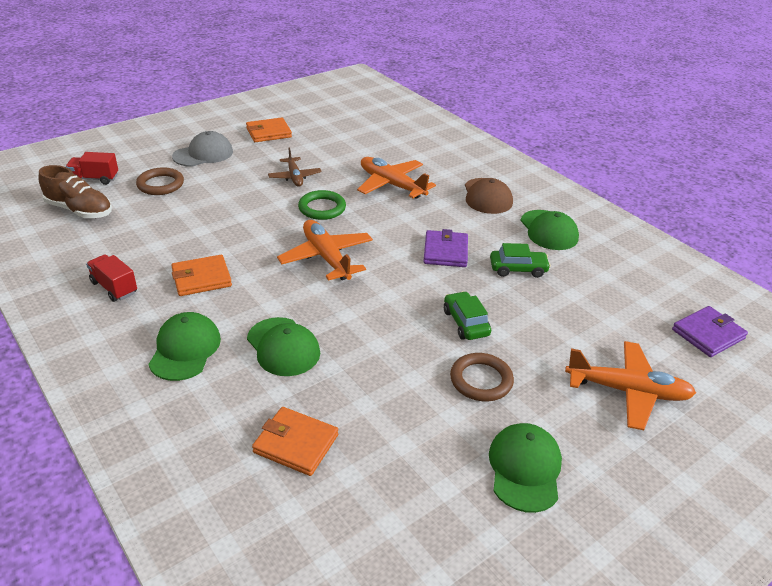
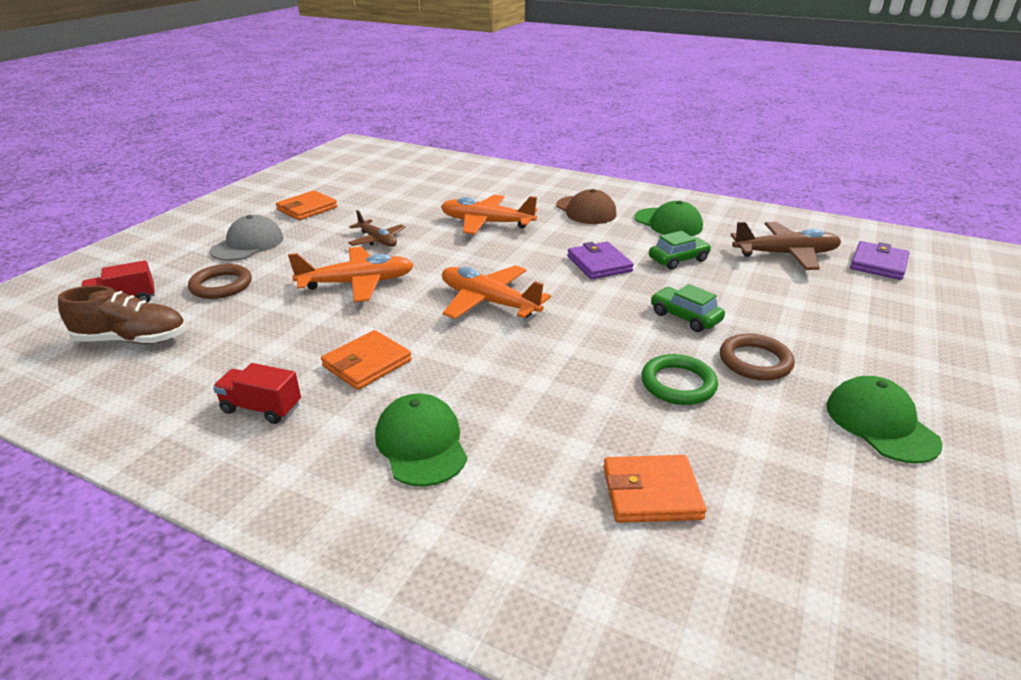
camera: 25 degrees left, 5 degrees down
green cap [247,317,320,376] -> none
green ring [298,190,346,220] -> green ring moved to [641,354,718,405]
orange plane [565,341,696,430] -> orange plane moved to [288,247,414,302]
none -> brown plane [731,222,841,270]

